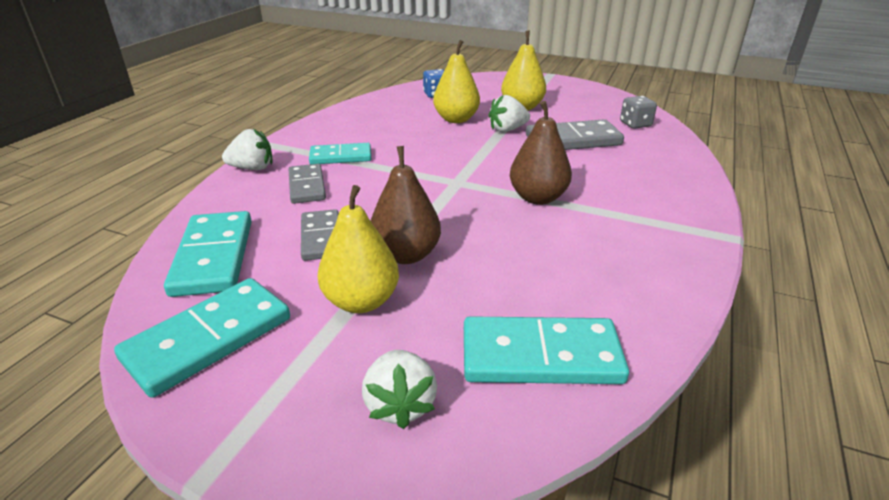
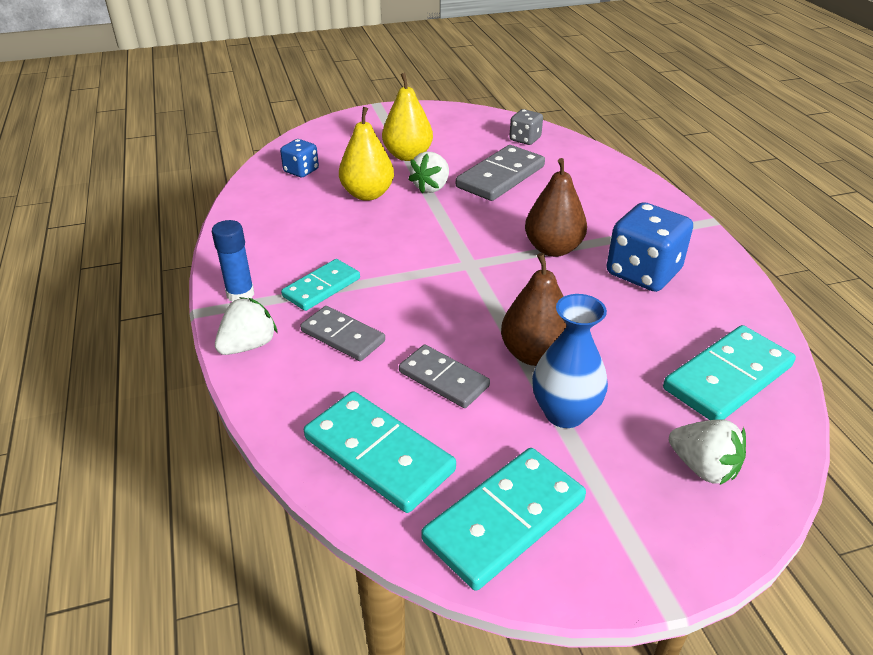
camera: 40 degrees left, 5 degrees up
turquoise domino [114,278,290,398] -> turquoise domino turned 45 degrees clockwise [421,448,586,591]
yellow pear [318,185,399,313] -> blue vase [532,294,608,428]
none -> blue glue stick [212,220,254,302]
none -> blue dice [607,202,693,292]

